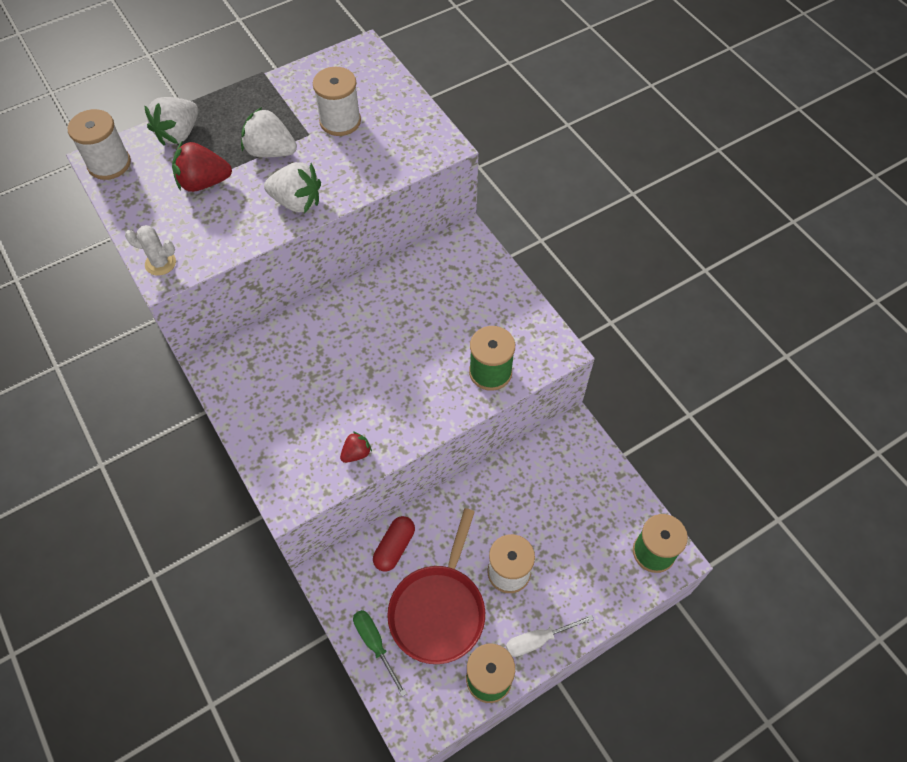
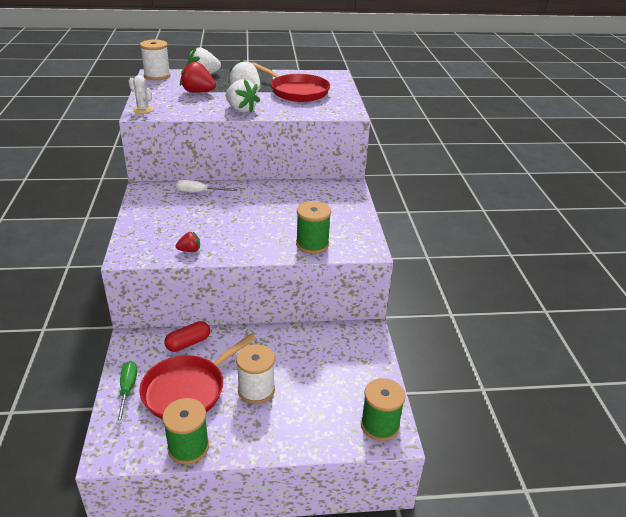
camera: 25 degrees right, 25 degrees down
white spool [313,67,361,136] -> red pan [252,62,330,102]
white screwdriver [506,615,594,657] -> white screwdriver moved to [176,180,238,192]

